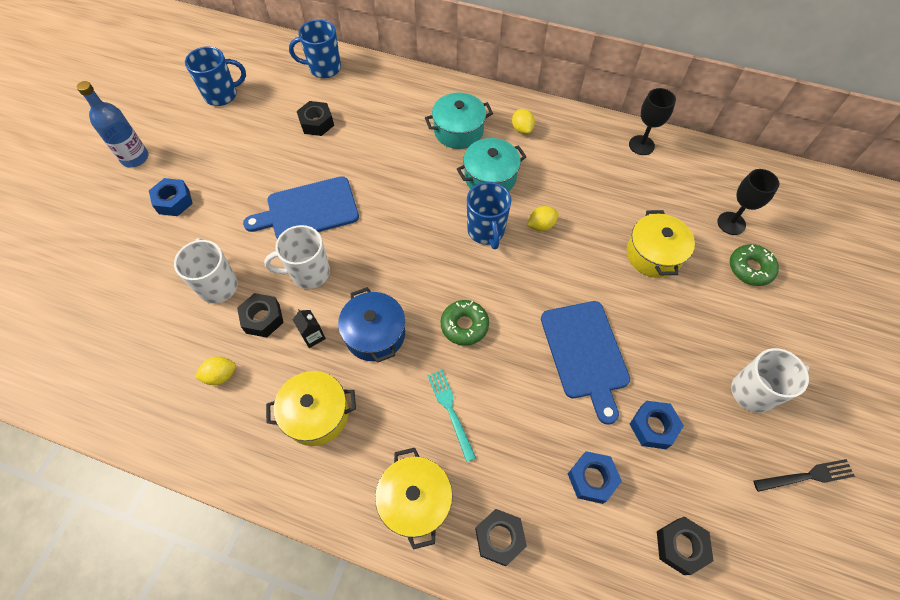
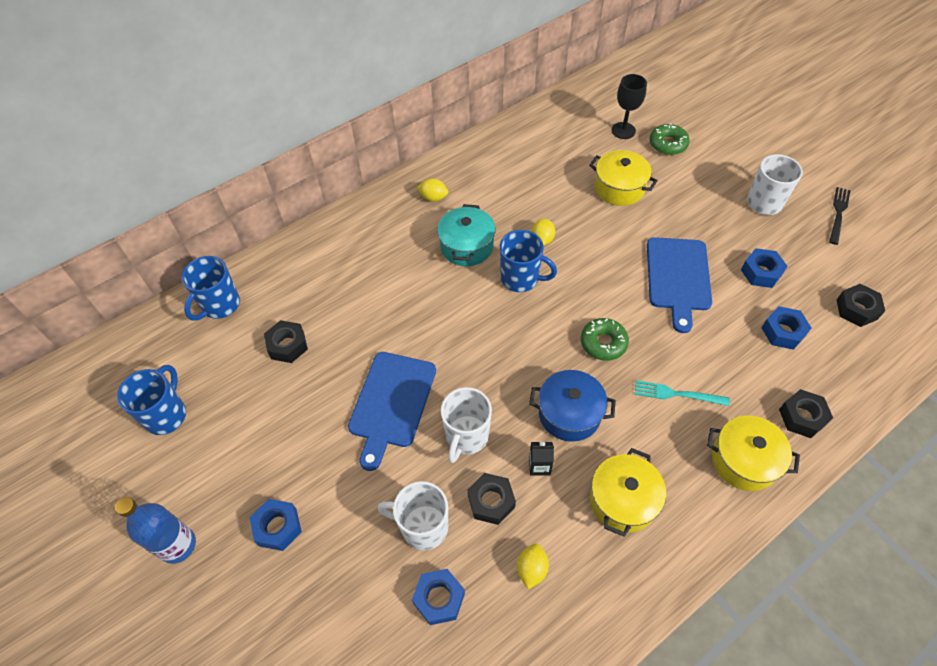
camera: 55 degrees left, 5 degrees down
turquoise pot [425,93,493,149] -> none
blue cutting board [541,301,630,424] -> blue cutting board turned 75 degrees clockwise [647,237,712,333]
black goblet [629,88,676,155] -> none
none -> blue nut [412,569,465,625]

